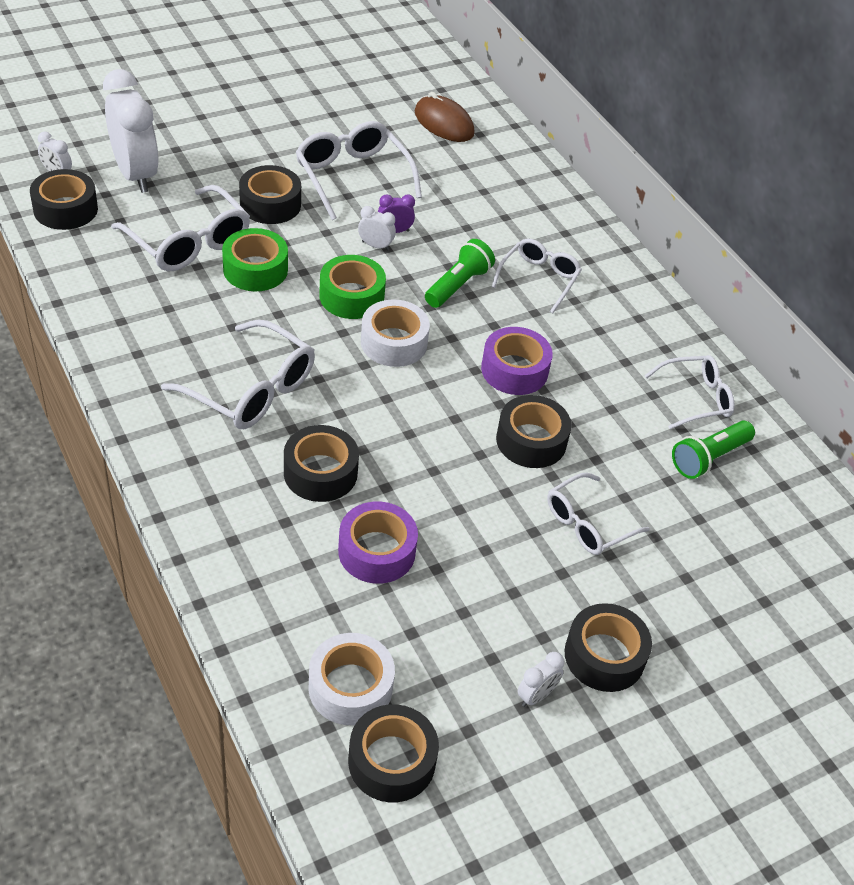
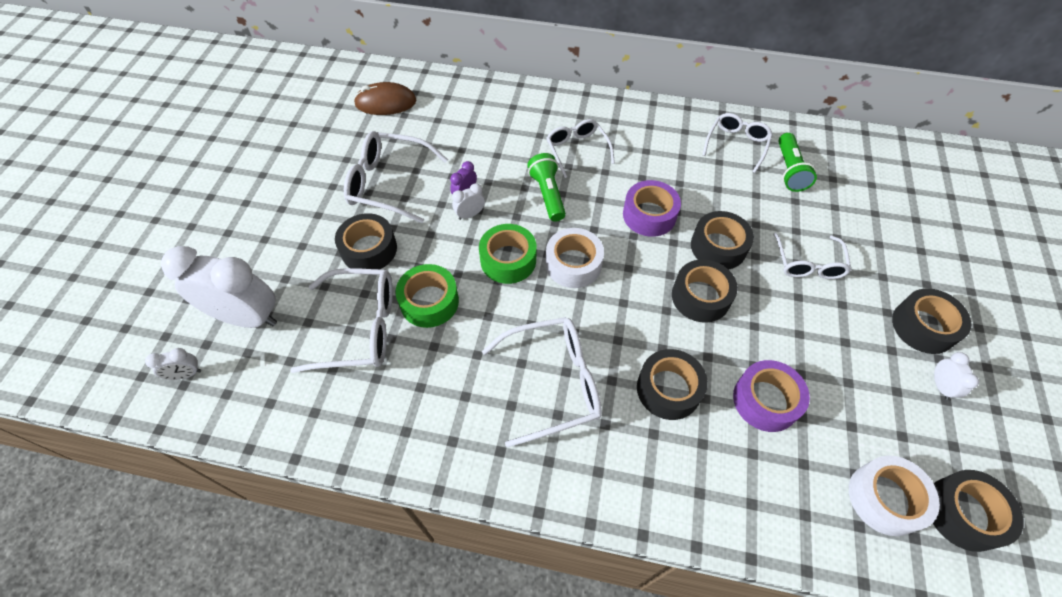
camera: 45 degrees left, 10 degrees up
black tape [30,169,98,230] -> black tape moved to [672,259,738,323]

